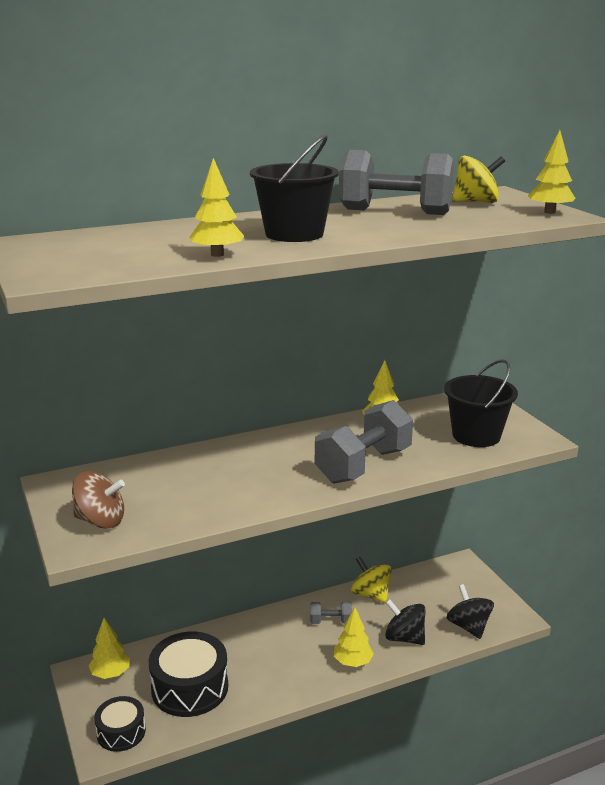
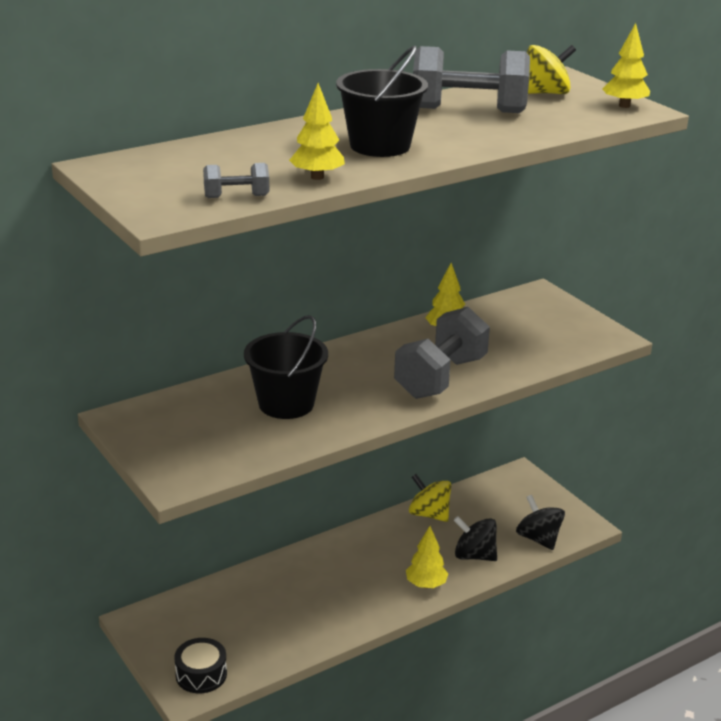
camera: 10 degrees left, 5 degrees up
brown spinning top [72,471,125,529] -> none
yellow tree [88,618,130,679] -> none
black drum [149,632,228,717] -> none
grey dumbbell [310,602,352,624] -> grey dumbbell moved to [203,163,269,198]
black bucket [444,359,518,447] -> black bucket moved to [244,315,328,419]

